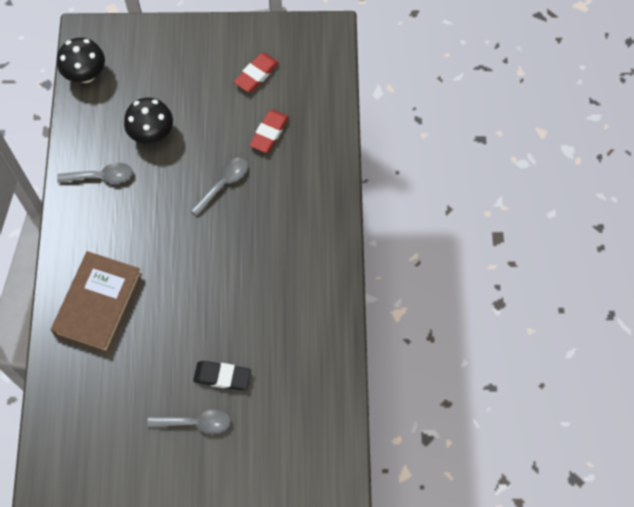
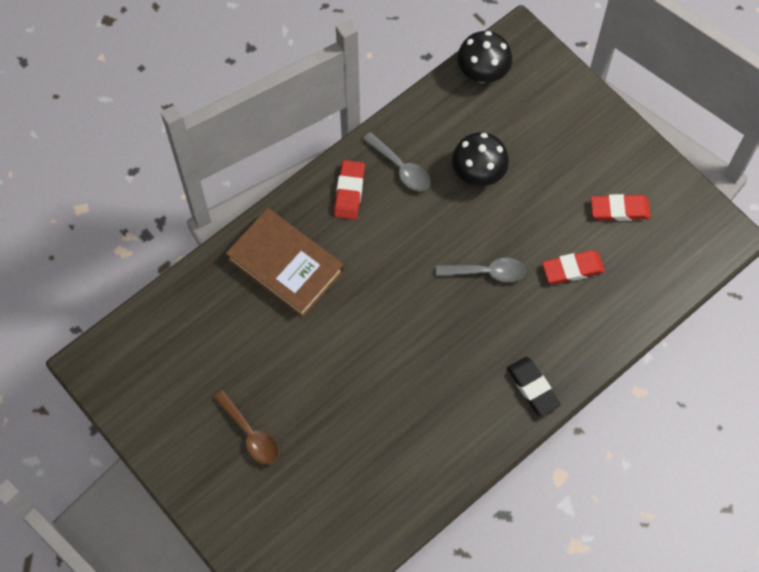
camera: 50 degrees right, 0 degrees up
brown book [51,251,142,353] -> brown book turned 60 degrees clockwise [226,208,344,318]
grey spoon [147,409,231,434] -> brown spoon [213,390,279,465]
black eraser [193,361,251,390] -> black eraser moved to [507,357,561,416]
none -> red eraser [334,160,365,220]

